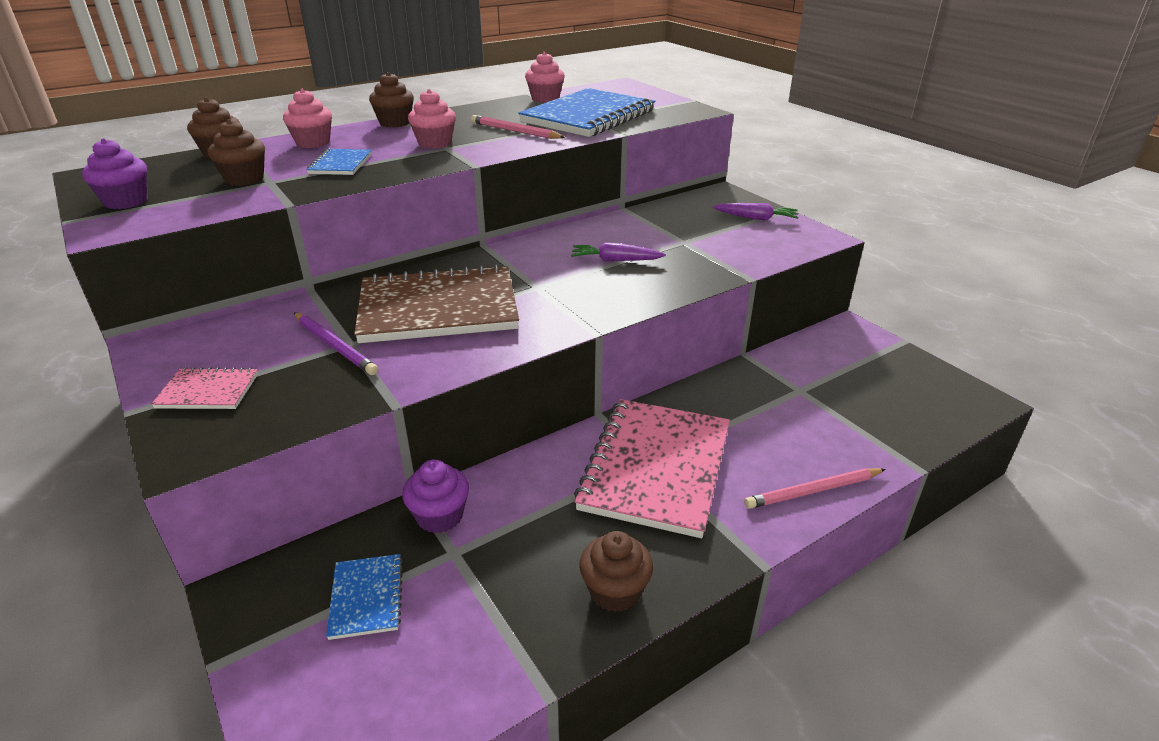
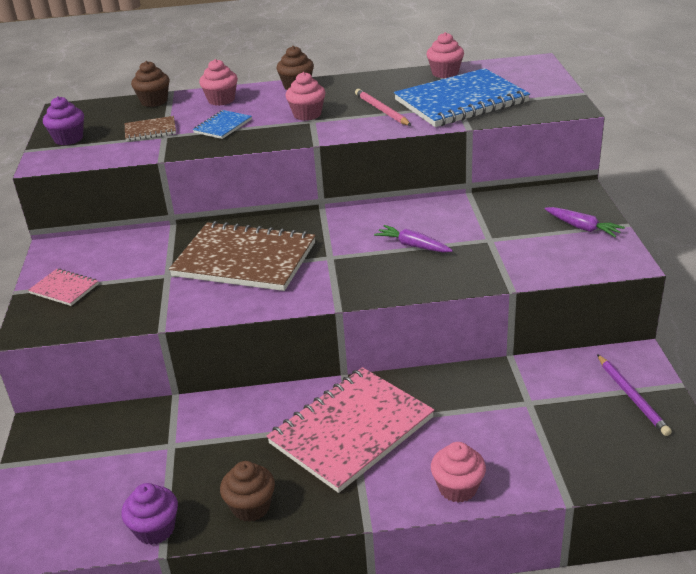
camera: 30 degrees right, 0 degrees up
brown cupcake [208,119,265,186] -> brown notebook [125,116,176,141]
purple pencil [294,312,378,375] -> purple pencil moved to [597,354,672,436]
blue notebook [326,554,403,640] -> none
purple cupcake [402,459,469,533] -> purple cupcake moved to [121,483,178,545]
pink pencil [744,468,886,509] -> pink cupcake [431,442,486,502]

